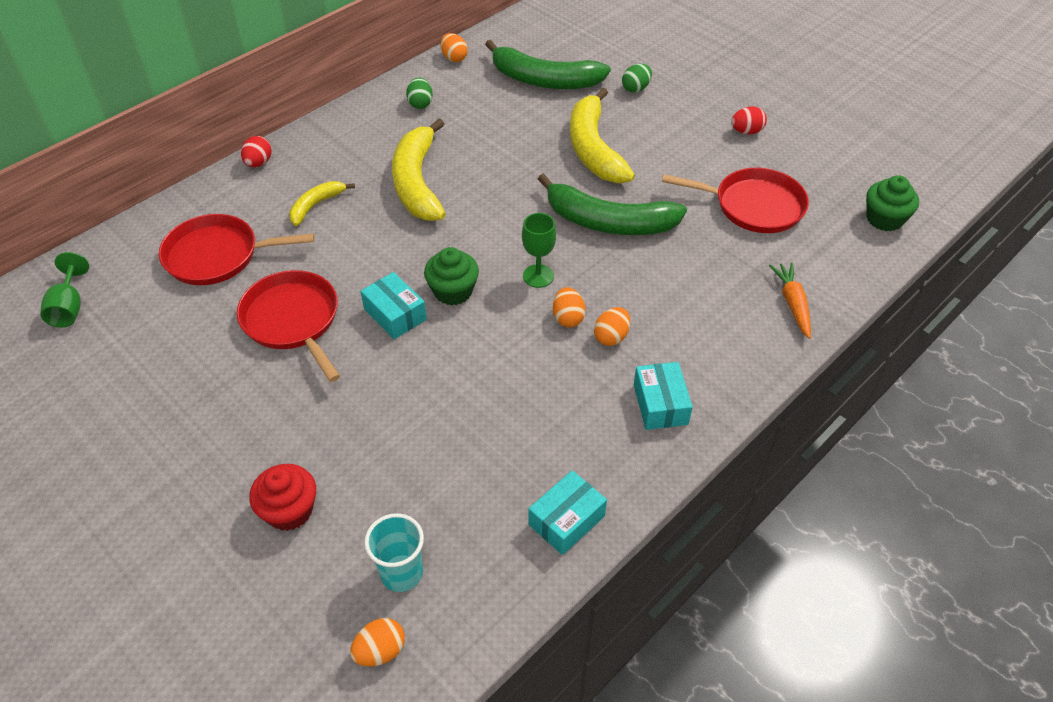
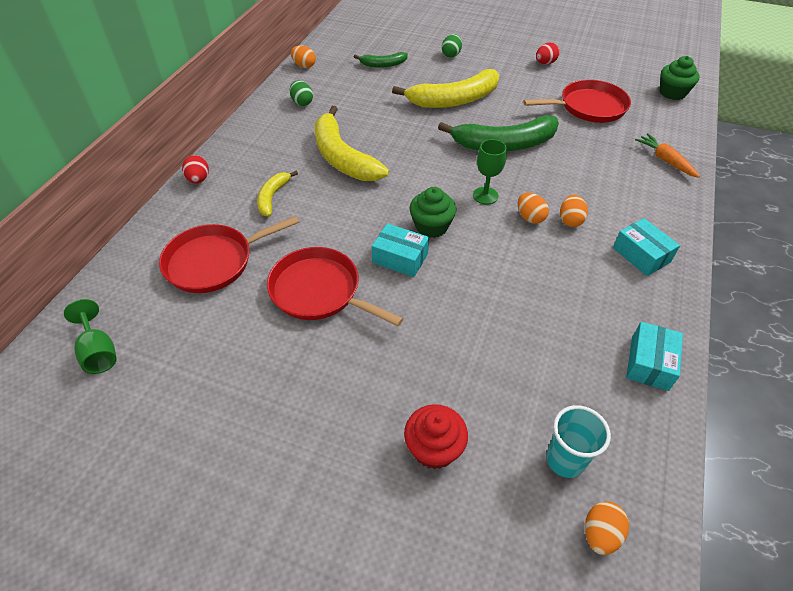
camera: 25 degrees left, 0 degrees up
green banana [485,40,611,89] -> green banana [354,52,408,68], size x0.52
yellow banana [570,88,635,183] -> yellow banana turned 75 degrees counterclockwise [392,69,499,108]

